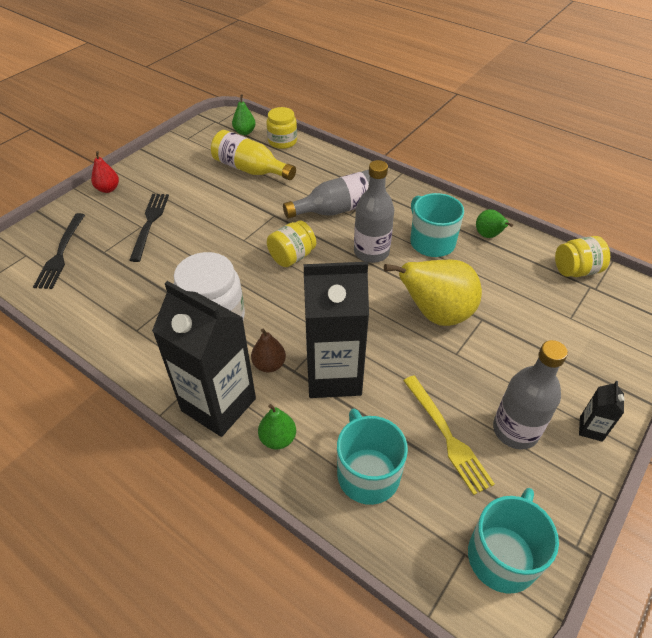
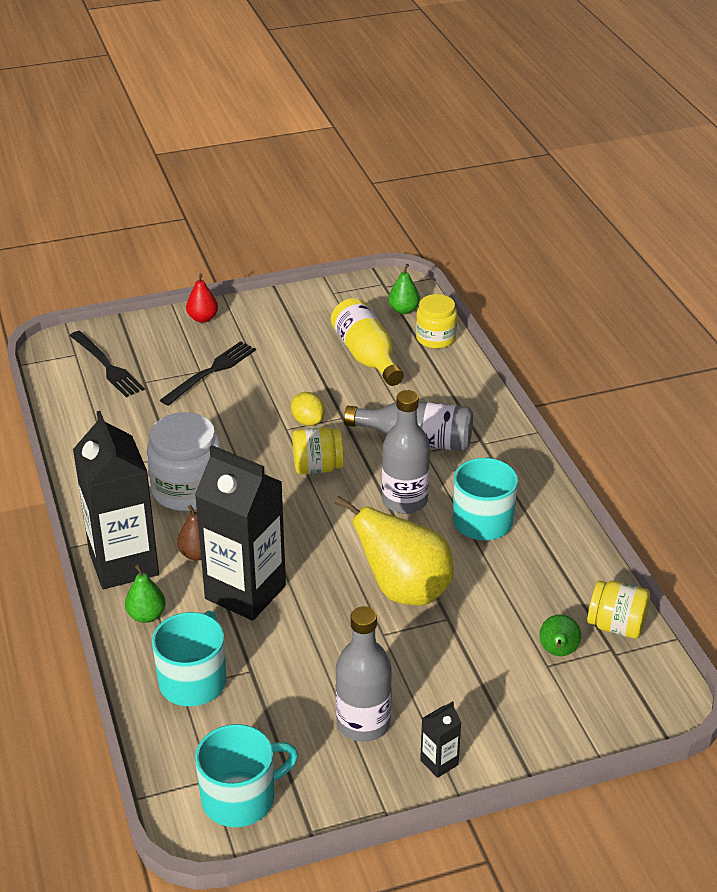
camera: 35 degrees right, 10 degrees down
black fork [33,213,85,289] -> black fork turned 75 degrees counterclockwise [70,331,145,397]
yellow fork [403,376,495,495] -> none
green pear [476,209,513,238] -> green pear moved to [540,615,581,656]
none -> yellow lemon [291,392,325,426]

